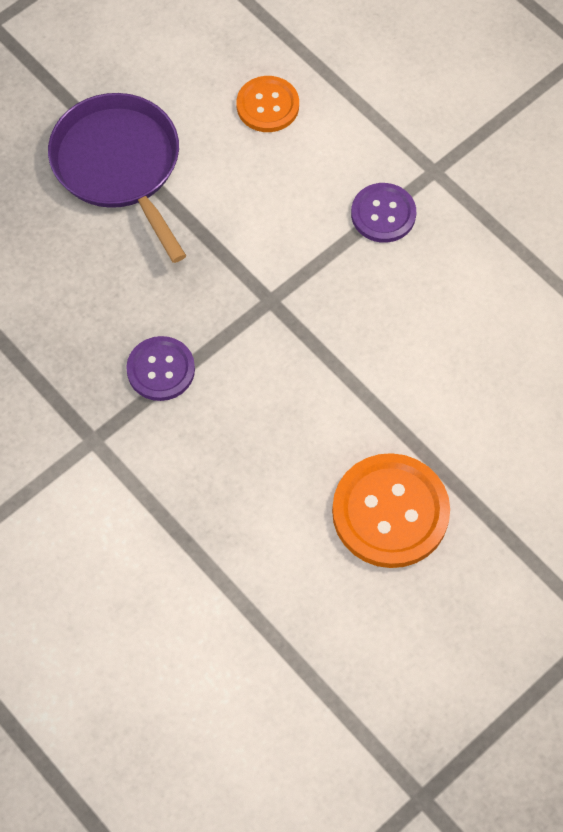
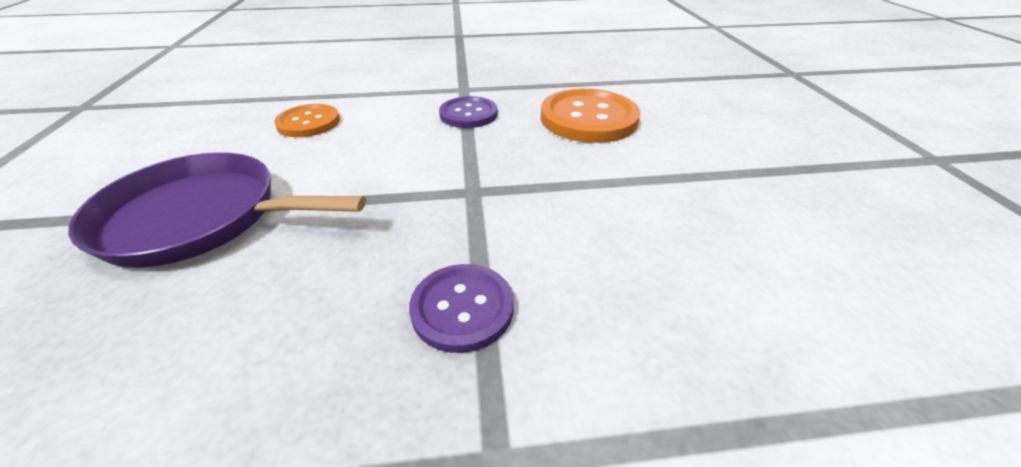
camera: 55 degrees left, 25 degrees down
orange button [332,453,450,568] -> orange button moved to [541,89,641,143]

